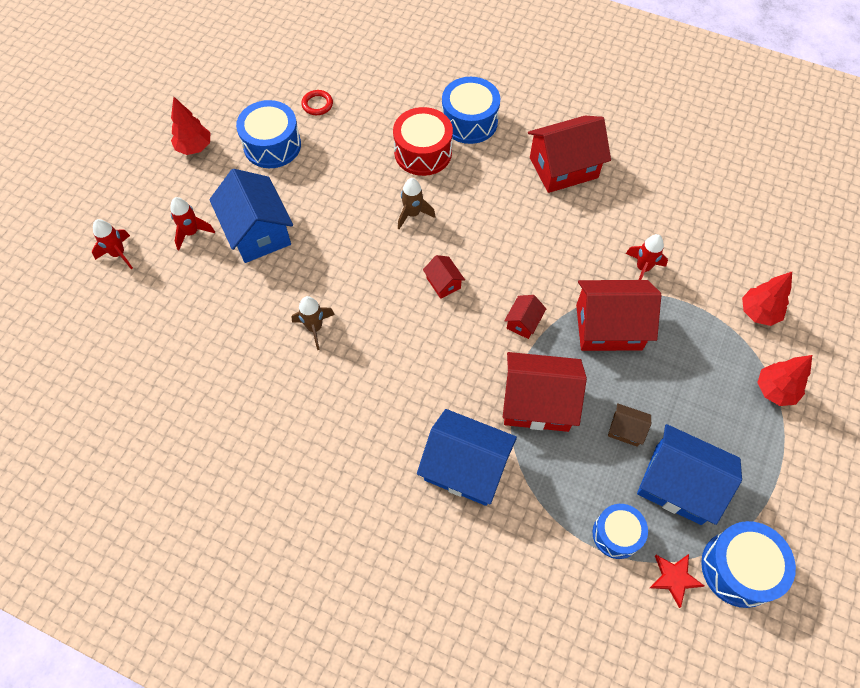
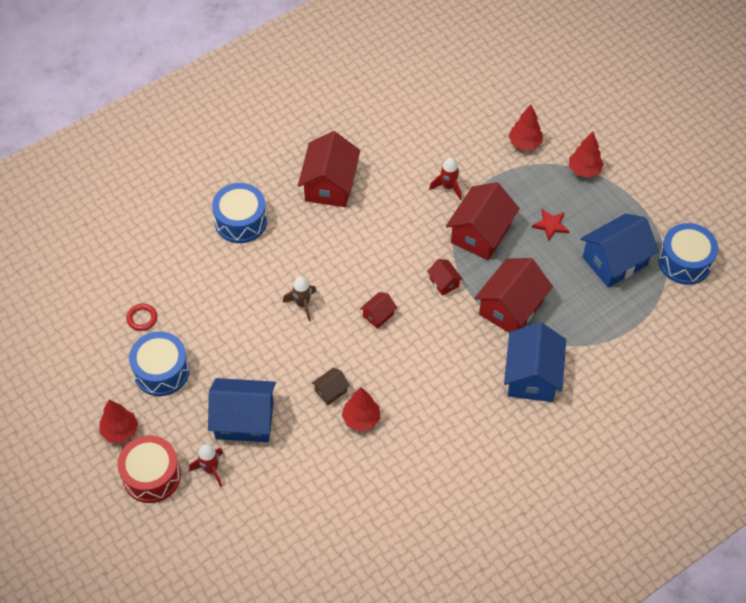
camera: 60 degrees left, 5 degrees down
red rocket [92,219,133,269] -> none
brown rocket [291,296,335,350] -> red tree [342,387,381,431]
red drum [393,107,453,176] -> red drum moved to [117,435,181,503]
blue house [417,409,517,506] -> blue house turned 45 degrees counterclockwise [504,322,566,402]
red house [423,255,465,299] -> red house turned 45 degrees counterclockwise [360,292,397,329]
blue drum [593,504,648,559] -> none
brown house [608,403,651,447] -> brown house moved to [312,368,350,405]
red star [650,554,704,608] -> red star moved to [532,209,569,241]

